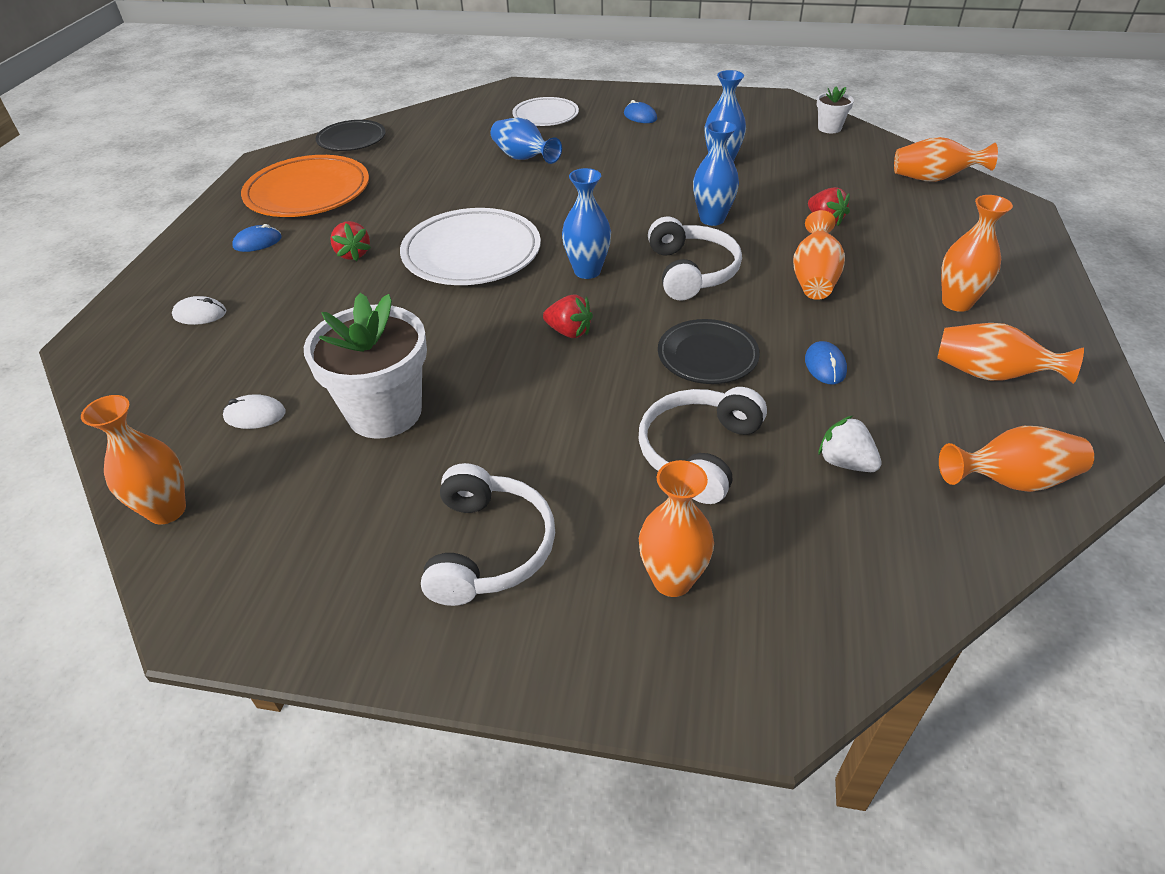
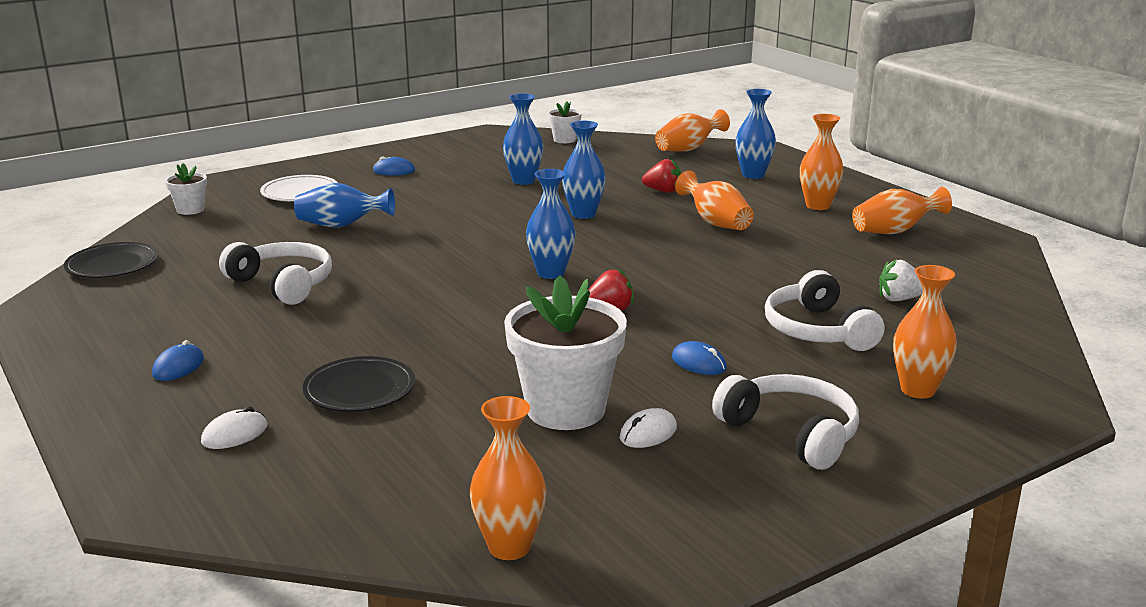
camera: 45 degrees left, 20 degrees down
white mouse [223,394,286,429] -> white mouse moved to [620,408,677,448]
orange plate [241,155,369,217] -> none
red strawberry [330,221,371,261] -> none
white plate [400,208,541,285] -> none
white headphones [648,217,742,300] -> white headphones moved to [219,242,332,305]
black plate [658,319,760,384] -> black plate moved to [303,356,415,412]
blue mouse [805,341,847,385] -> blue mouse moved to [672,341,727,375]
orange vase [939,426,1094,492] -> none
none -> white flower pot [165,163,207,215]
none -> blue vase [736,89,776,179]

